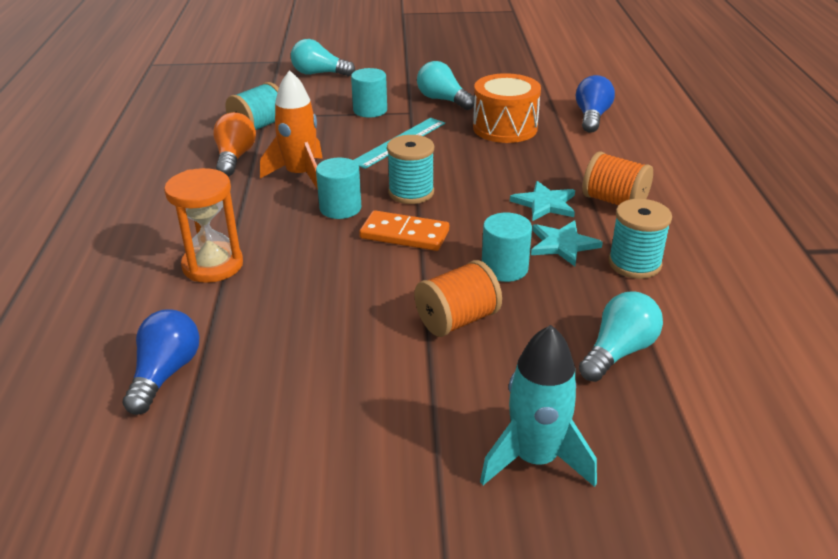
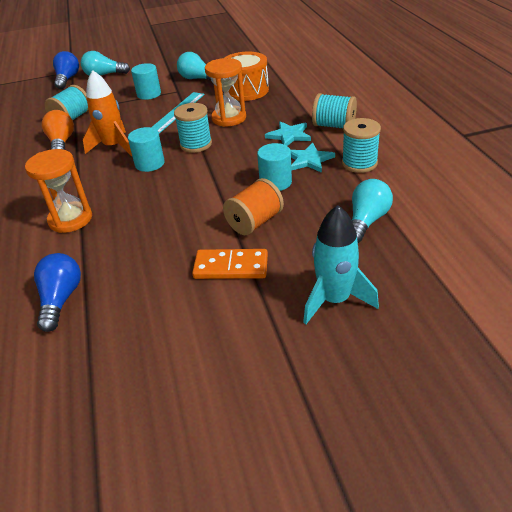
camera: 10 degrees left, 5 degrees up
orange domino [359,210,449,251] -> orange domino moved to [192,249,268,279]
blue light bulb [576,75,615,133] -> blue light bulb moved to [53,51,79,89]
orange spool [582,151,653,205] -> turquoise spool [312,93,357,129]
none -> orange hourglass [205,58,246,127]

